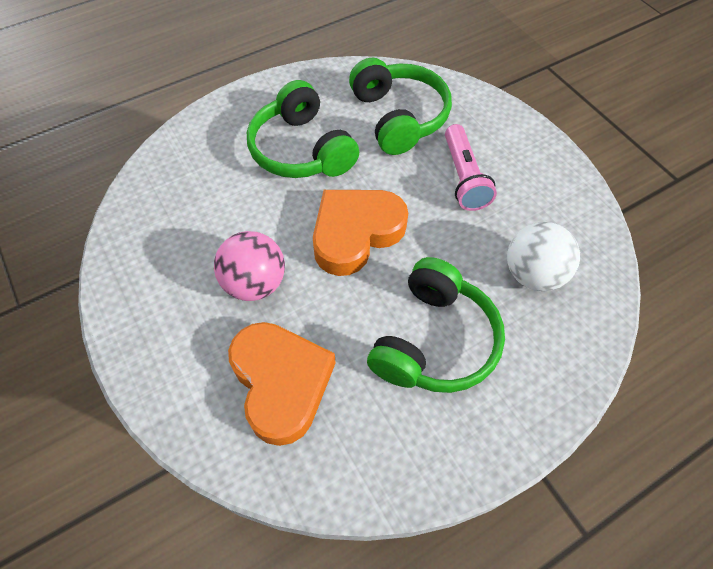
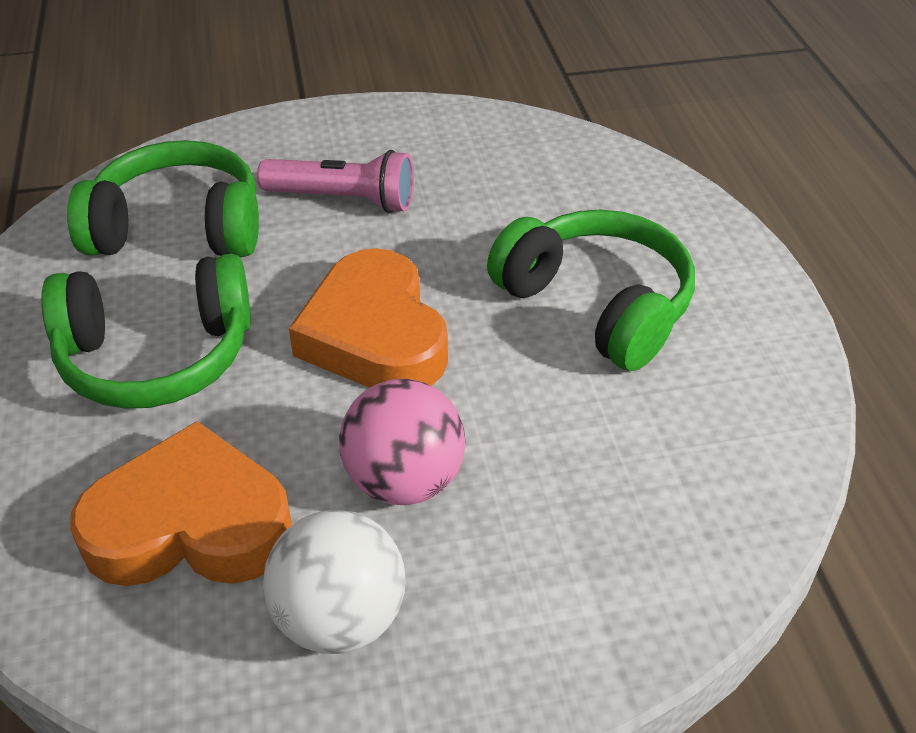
camera: 70 degrees left, 15 degrees down
orange heart [228,322,336,446] -> orange heart moved to [70,421,292,586]
white ball [507,222,580,291] -> white ball moved to [263,510,405,654]

